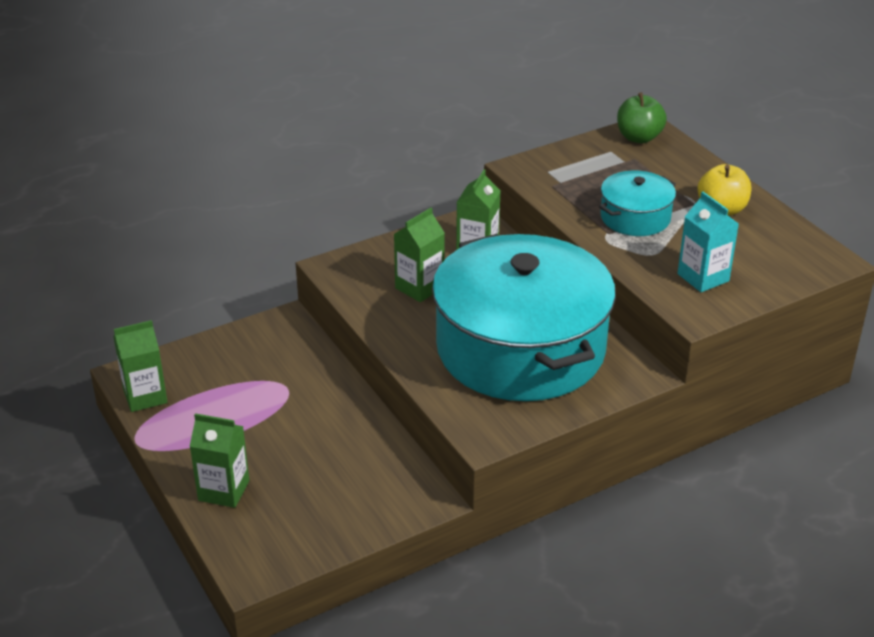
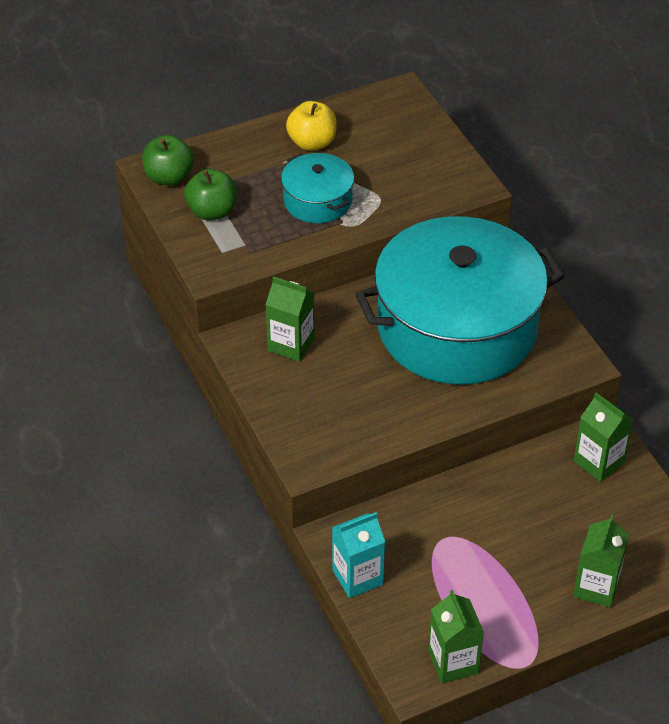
camera: 85 degrees left, 10 degrees up
green carton [394,208,445,302] -> green carton moved to [574,393,634,482]
turquoise carton [677,192,739,292] -> turquoise carton moved to [332,512,385,598]
none -> green apple [184,169,237,220]

